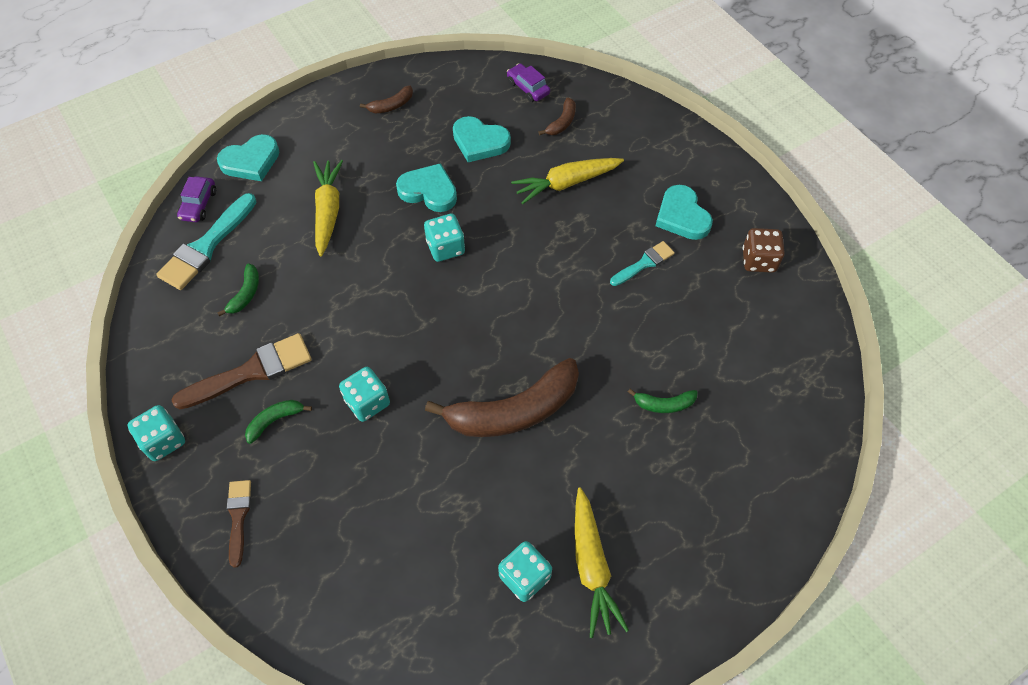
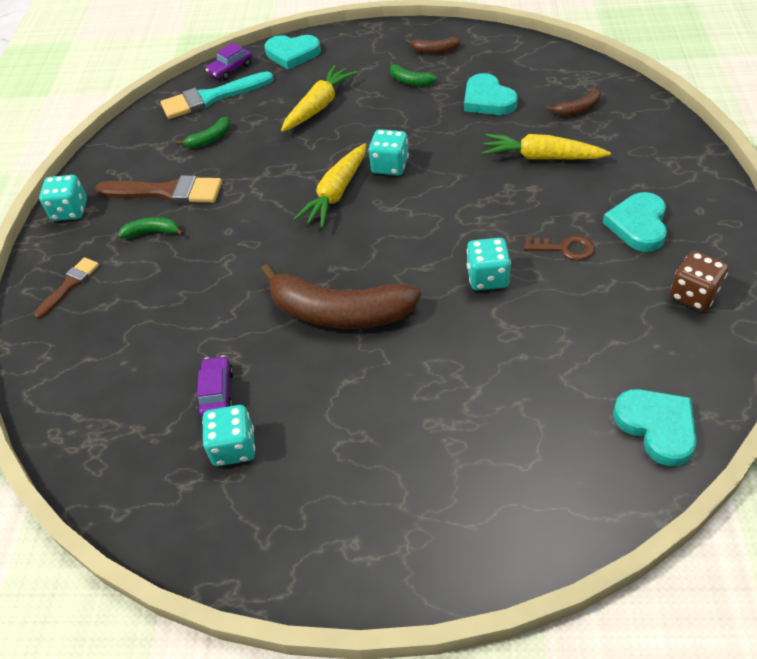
camera: 40 degrees right, 10 degrees down
turquoise dice [339,367,390,422] -> turquoise dice moved to [467,238,511,290]
turquoise heart [396,163,457,212] -> turquoise heart moved to [613,389,697,466]
purple car [507,63,550,102] -> purple car moved to [197,355,234,418]
yellow carrot [575,487,629,638] -> yellow carrot moved to [293,144,366,228]
turquoise brush [610,241,675,286] -> brown key [524,235,595,261]
green banana [628,389,697,413] -> green banana moved to [389,61,437,86]

